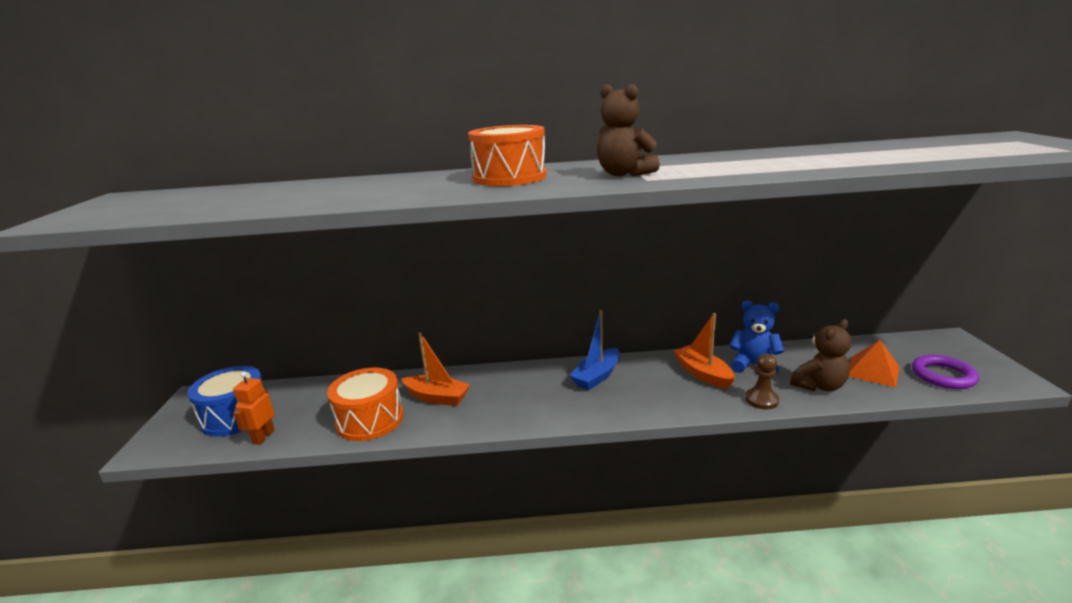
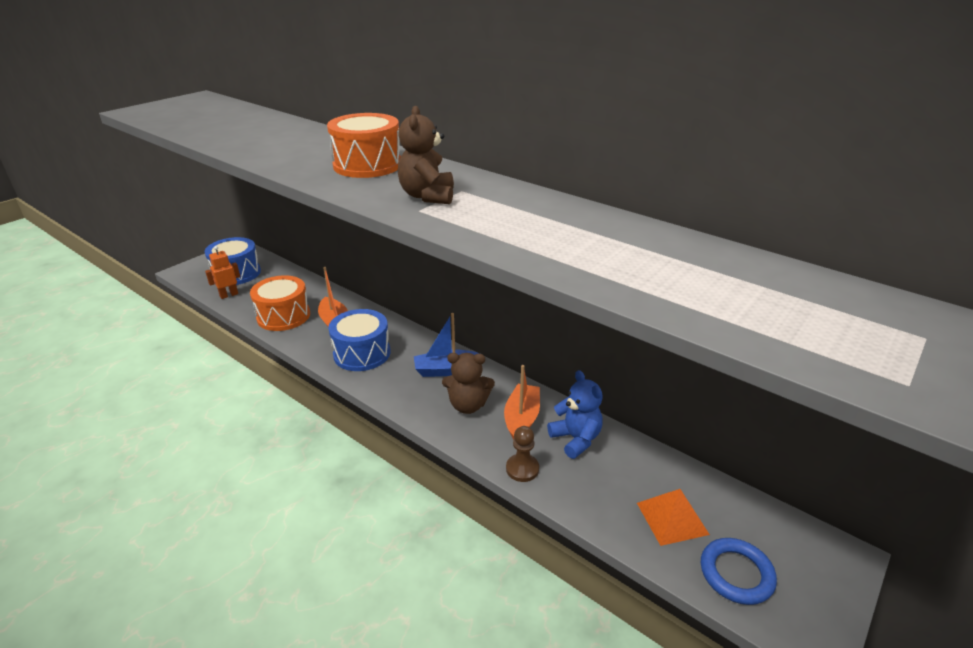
camera: 40 degrees right, 10 degrees up
brown teddy bear [790,319,851,392] -> brown teddy bear moved to [442,353,495,414]
purple ring [912,355,979,389] -> blue ring [701,538,777,605]
none -> blue drum [328,309,390,371]

